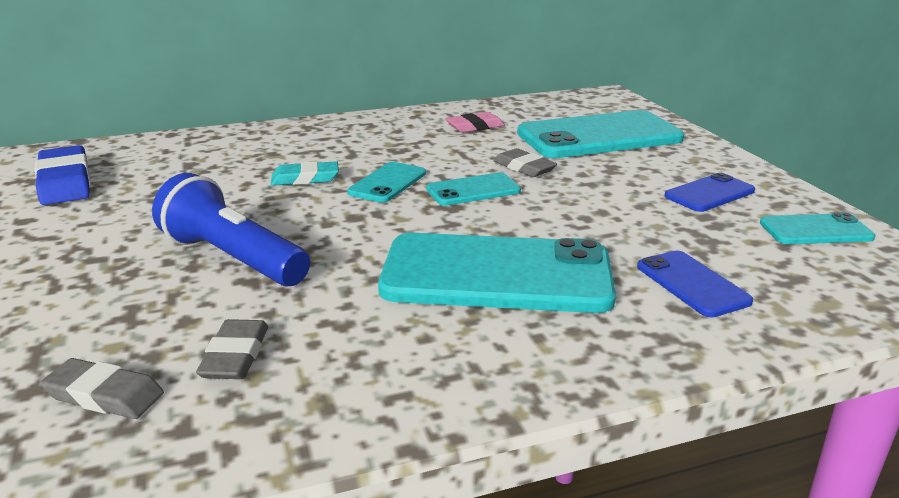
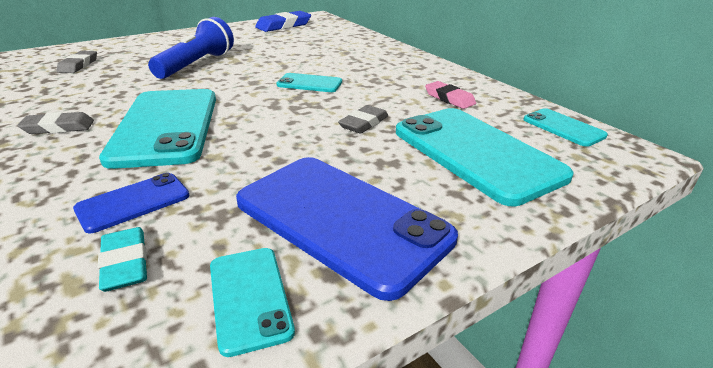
camera: 75 degrees right, 5 degrees up
grey eraser [196,319,268,379] -> grey eraser moved to [17,112,94,134]
turquoise eraser [271,161,339,186] -> turquoise eraser moved to [98,227,147,292]
turquoise phone [426,172,521,206] -> turquoise phone moved to [523,108,608,147]
blue phone [664,173,755,212] -> blue phone [236,157,458,301], size x2.06

